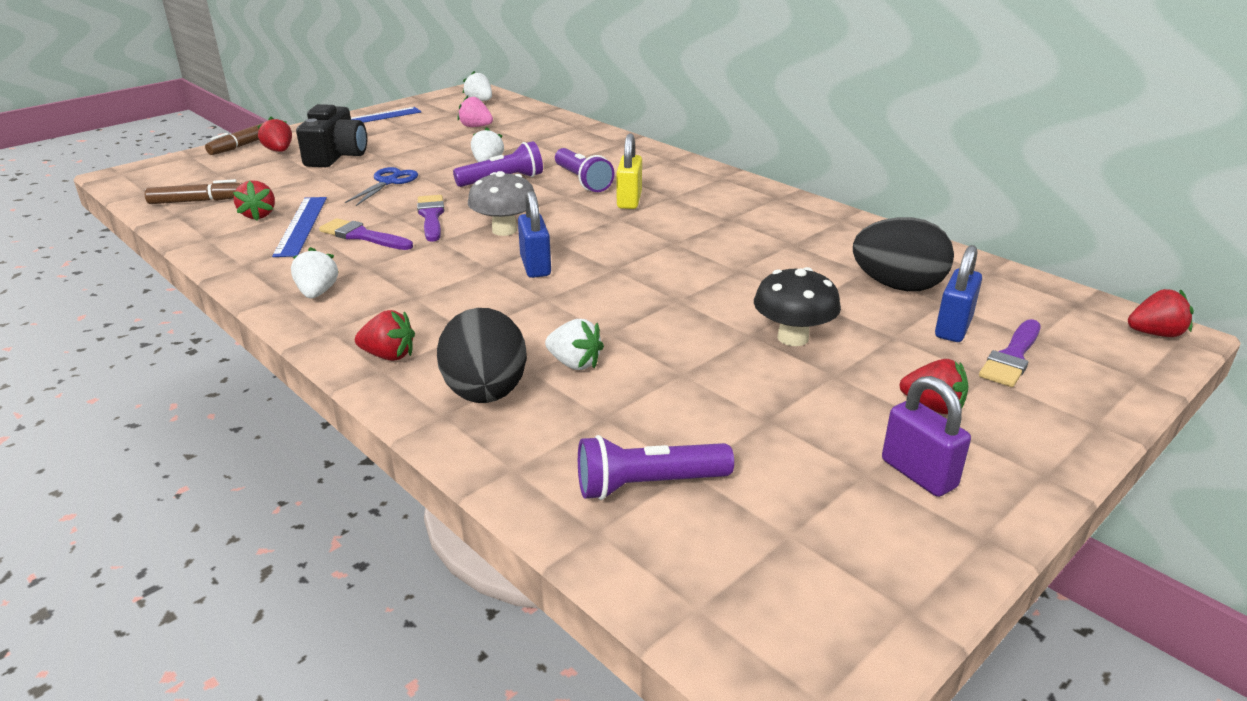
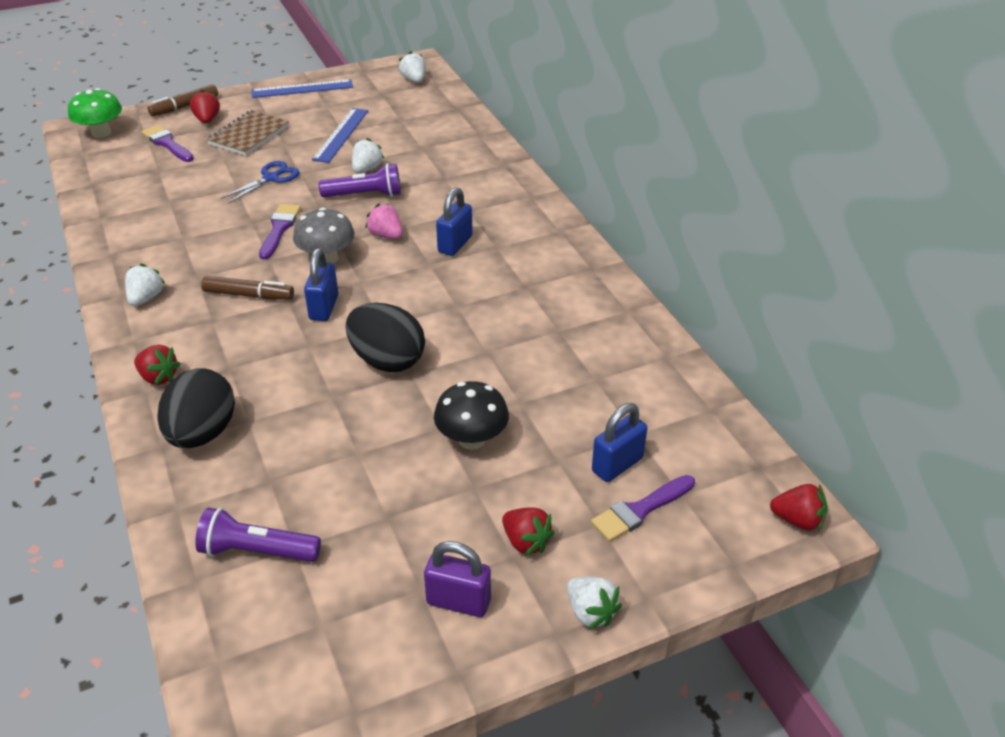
camera: 20 degrees right, 10 degrees up
brown marker [144,179,242,204] -> brown marker moved to [201,276,294,300]
red strawberry [233,180,275,220] -> none
blue ruler [272,197,327,257] -> blue ruler moved to [312,108,368,163]
black camera [296,104,367,167] -> brown notebook [207,110,289,156]
purple brush [319,218,413,250] -> purple brush moved to [142,125,194,162]
pink strawberry [457,95,493,127] -> pink strawberry moved to [365,203,403,239]
white strawberry [545,319,604,370] -> white strawberry moved to [567,577,622,630]
purple flashlight [555,148,614,192] -> none
yellow padlock [617,133,642,209] -> blue padlock [436,187,473,256]
black egg [853,217,954,291] -> black egg moved to [345,303,425,372]
purple padlock [882,376,971,497] -> purple padlock turned 60 degrees counterclockwise [424,541,491,617]
none -> green mushroom [68,88,122,138]

